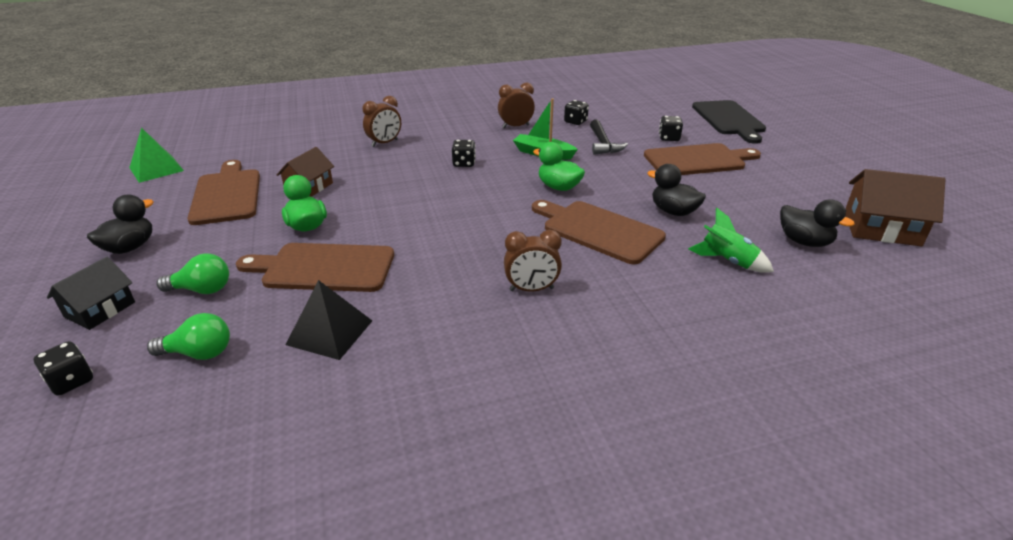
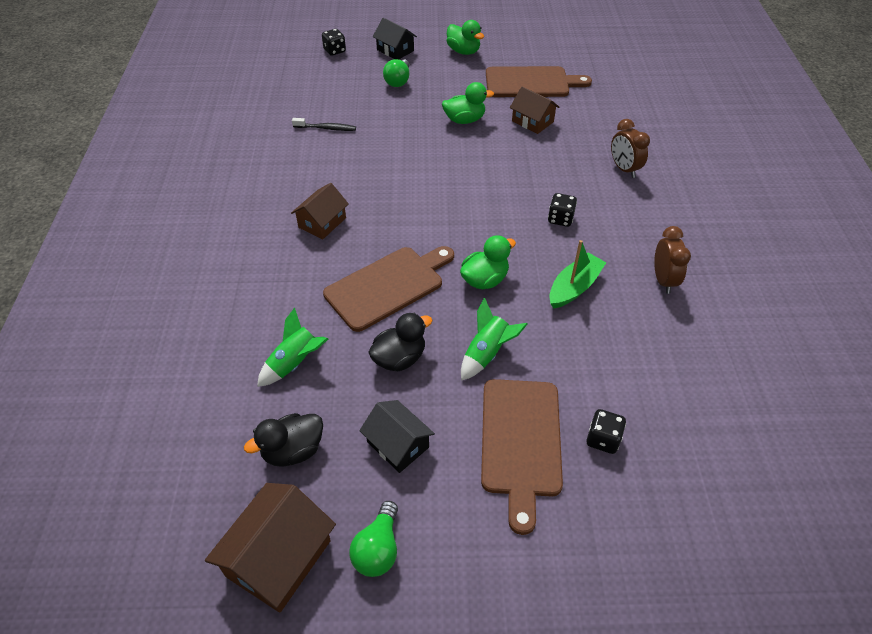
camera: 105 degrees right, 15 degrees up
black duck [87,195,153,254] -> green duck [447,20,484,55]
green pyramid [129,128,184,183] -> none
green light bulb [147,313,230,360] -> green light bulb moved to [349,501,398,577]
brown cutting board [236,243,394,292] -> none
black pyramid [286,280,372,360] -> black toothbrush [292,118,356,131]
brown clock [504,230,562,292] -> brown house [291,183,349,239]
black dice [564,100,589,125] -> none
black hammer [590,120,628,155] -> none
black cutting board [692,100,766,144] -> none
none -> black house [359,400,435,473]
none -> green rocket [461,298,528,381]

